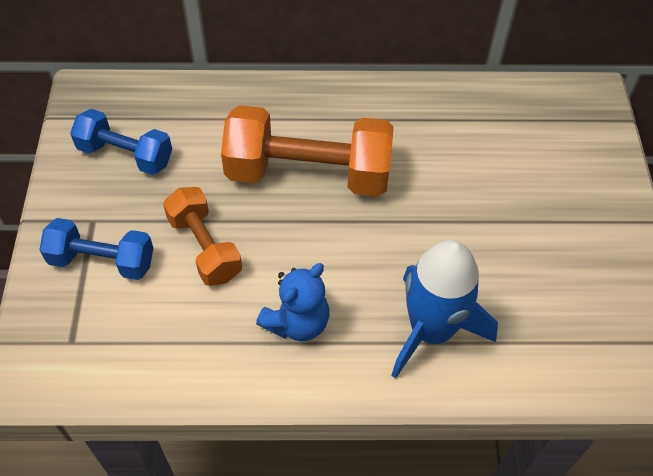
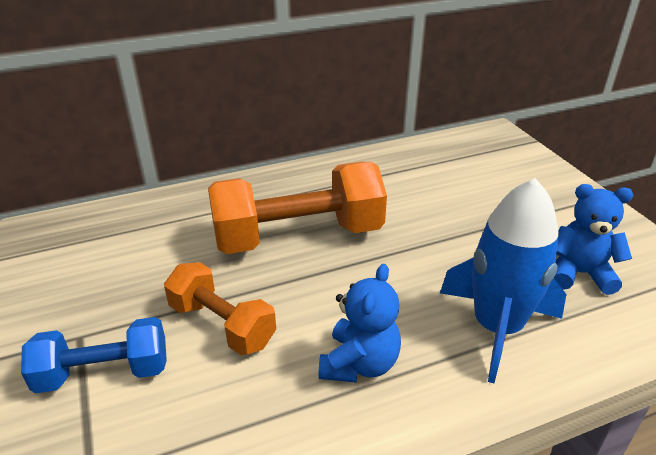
camera: 20 degrees left, 20 degrees down
blue dumbbell [70,109,172,175] -> none
none -> blue teddy bear [554,184,633,295]

